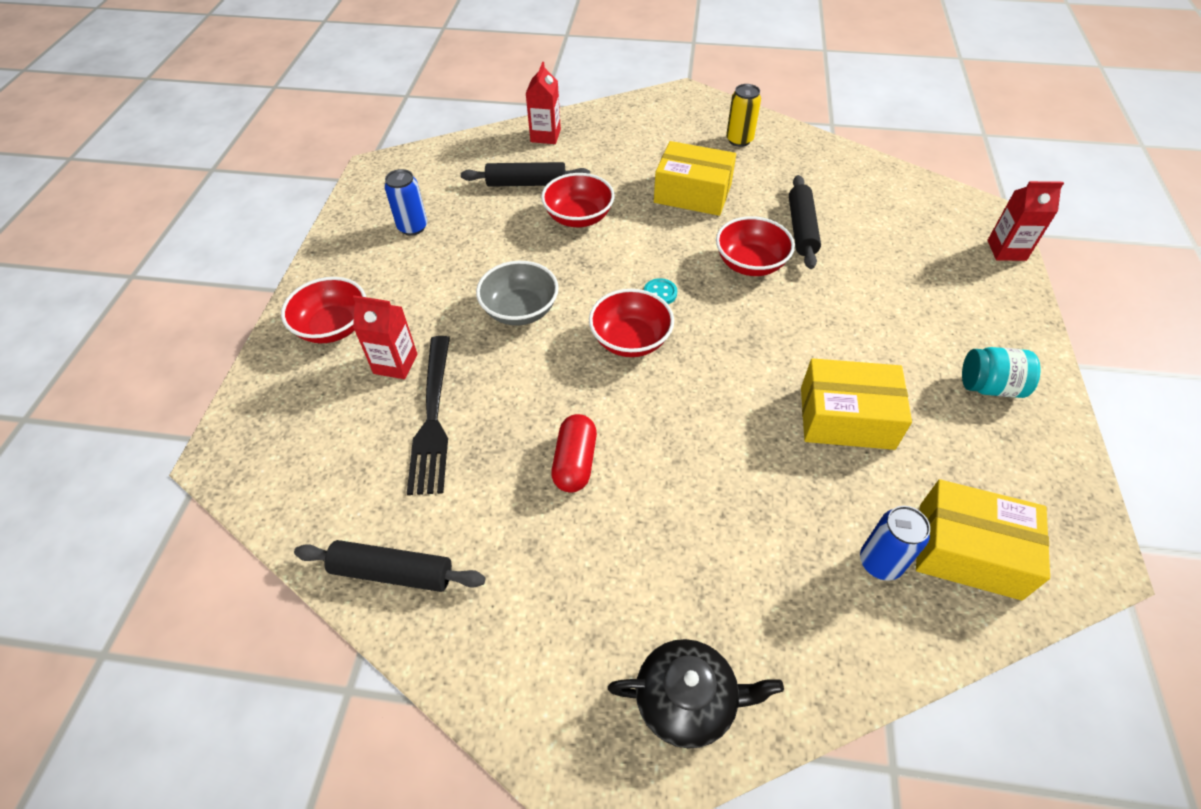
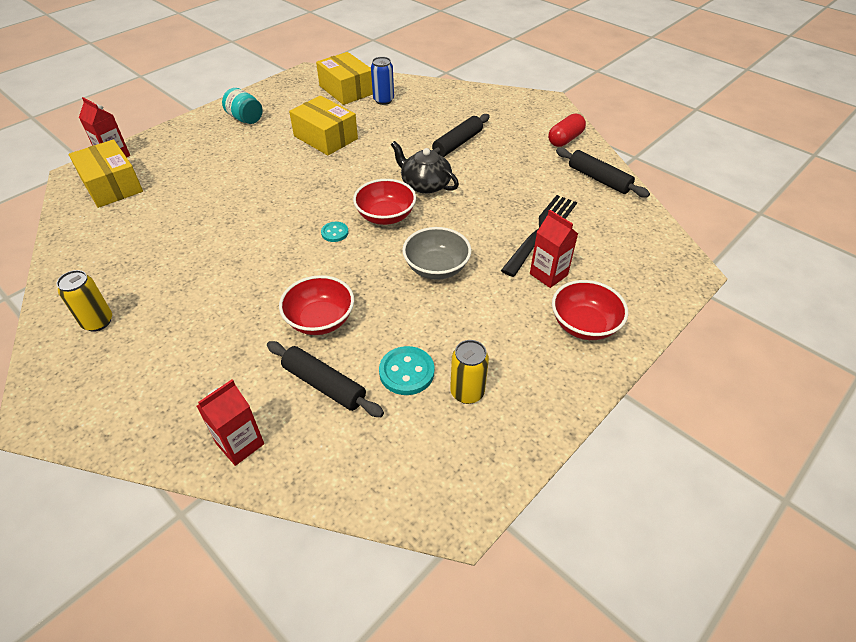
camera: 145 degrees left, 5 degrees down
blue can [384,169,427,236] -> yellow can [450,340,489,404]
red capsule [551,414,597,493] -> red capsule moved to [548,113,586,147]
black teapot [608,639,784,749] -> black teapot moved to [391,141,459,194]
yellow box [654,141,736,216] -> yellow box moved to [69,139,143,208]
red bowl [716,216,795,276] -> none
black rolling pin [789,175,821,269] -> black rolling pin moved to [432,114,490,157]
none -> turquoise button [379,346,434,395]

